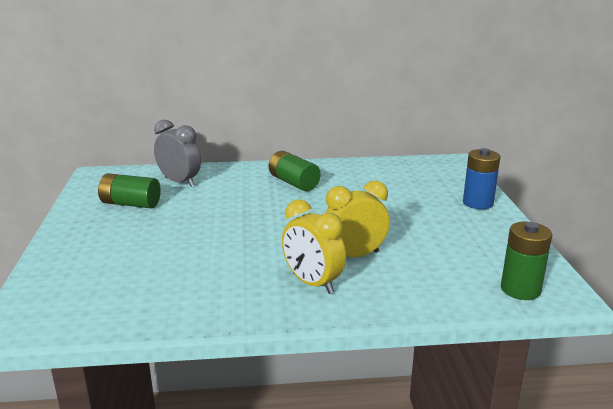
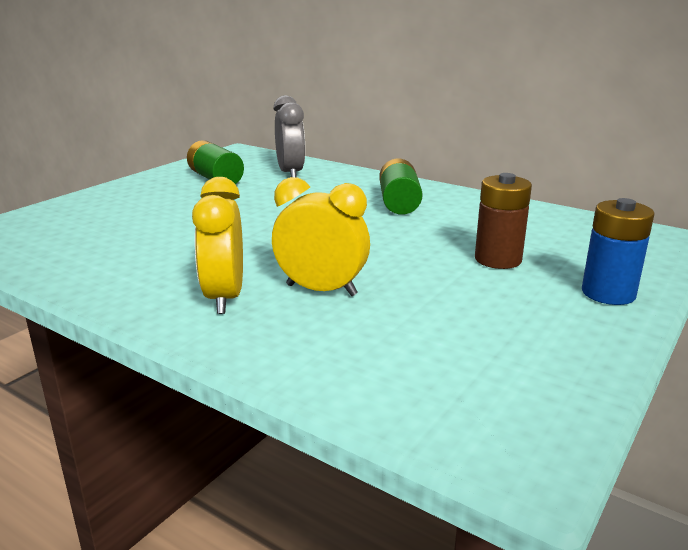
camera: 40 degrees right, 0 degrees up
green battery [501,222,552,300] -> none
none -> brown battery [475,173,532,269]

